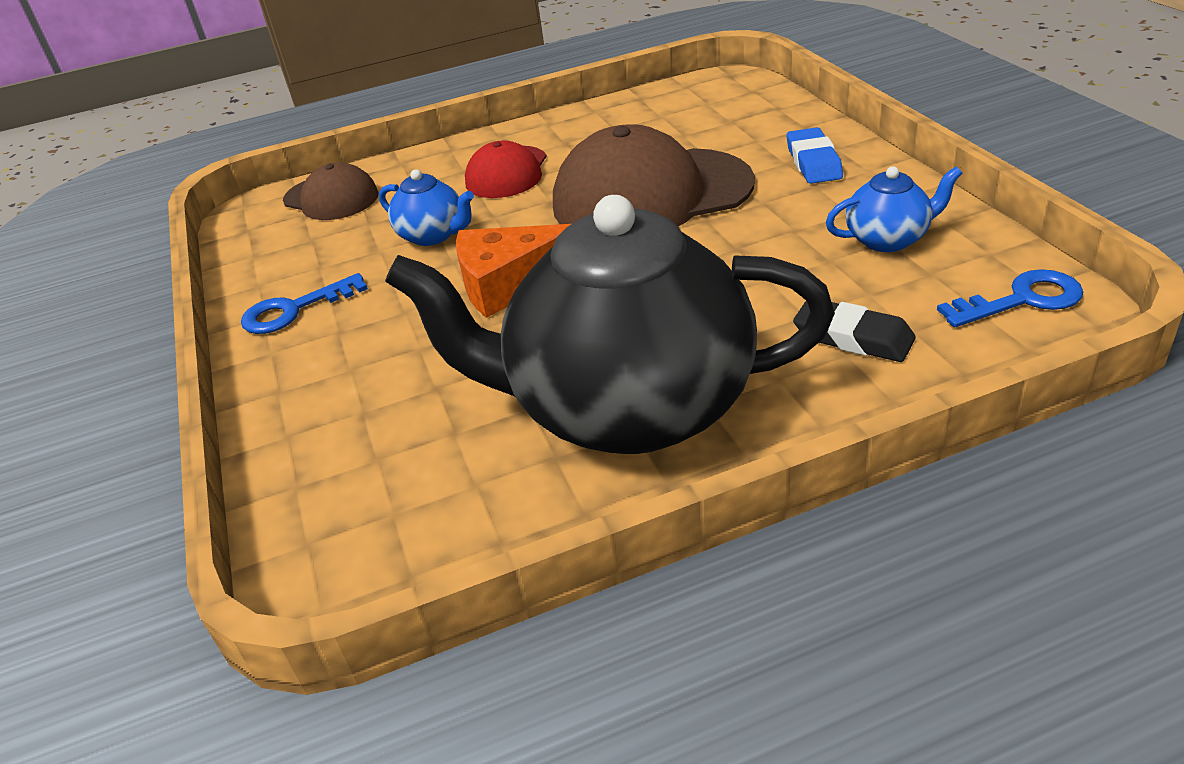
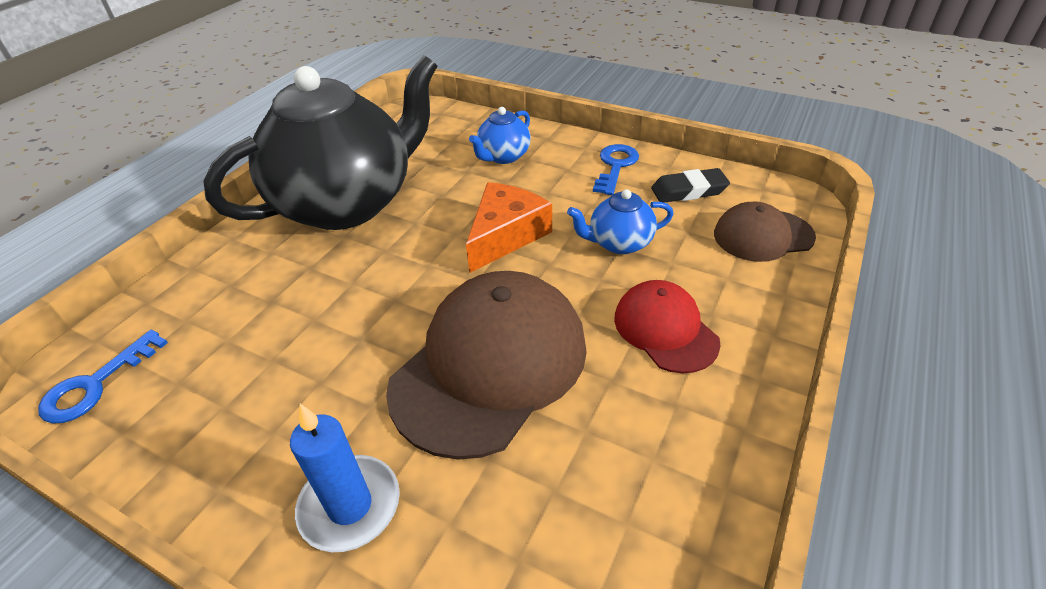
camera: 135 degrees right, 5 degrees up
blue eraser [787,127,843,184] -> blue candle [290,404,400,552]
black eraser [793,301,916,362] -> black eraser moved to [651,168,730,203]
blue teapot [826,166,962,252] -> blue teapot moved to [469,107,531,164]

